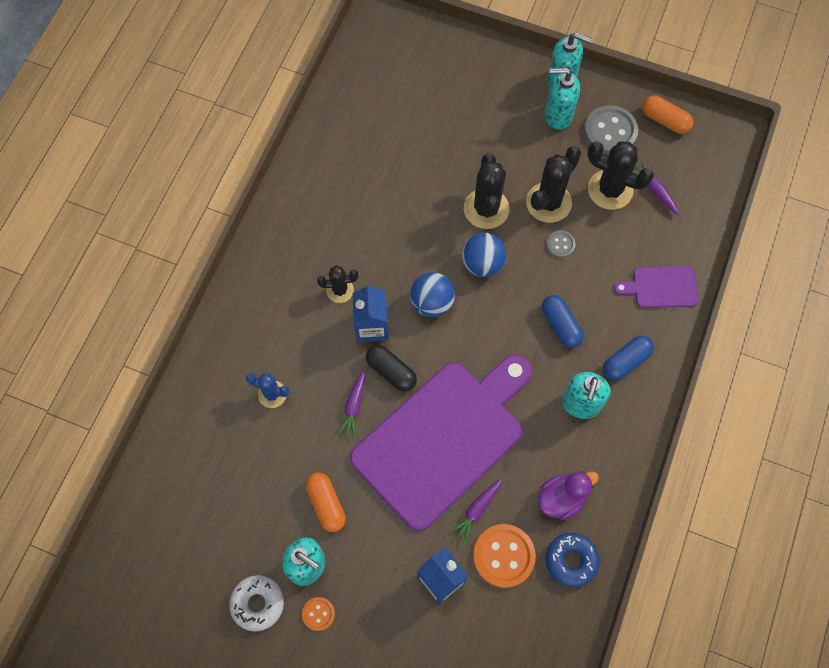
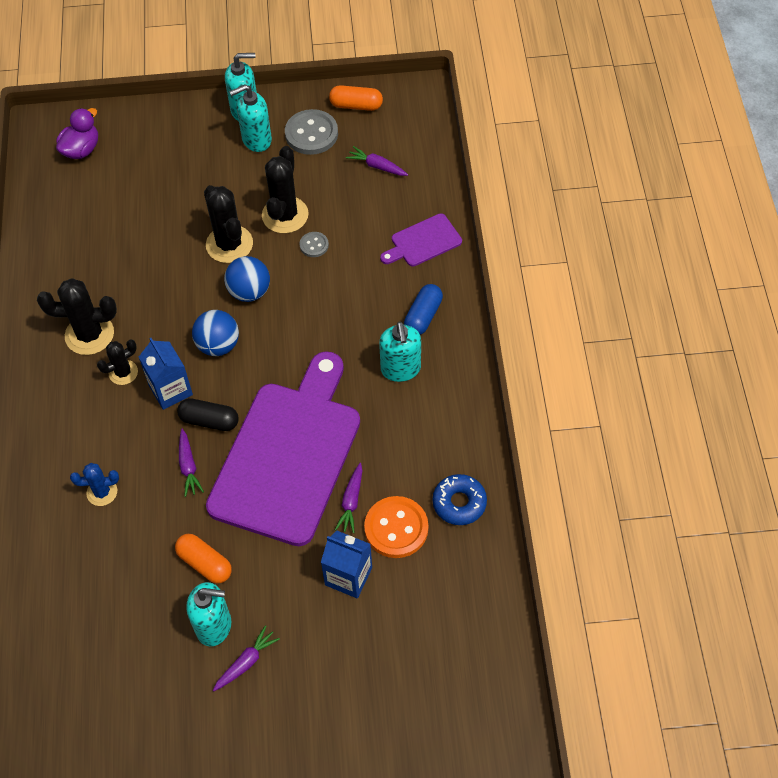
camera: 25 degrees left, 10 degrees down
white donut [229,575,284,632] -> none
orange button [302,597,335,631] -> purple carrot [213,626,280,691]
purple duck [538,471,599,520] -> purple duck moved to [56,108,98,159]
blue capsule [542,295,584,348] -> none
black cactus [587,141,654,210] -> black cactus moved to [37,278,117,355]

